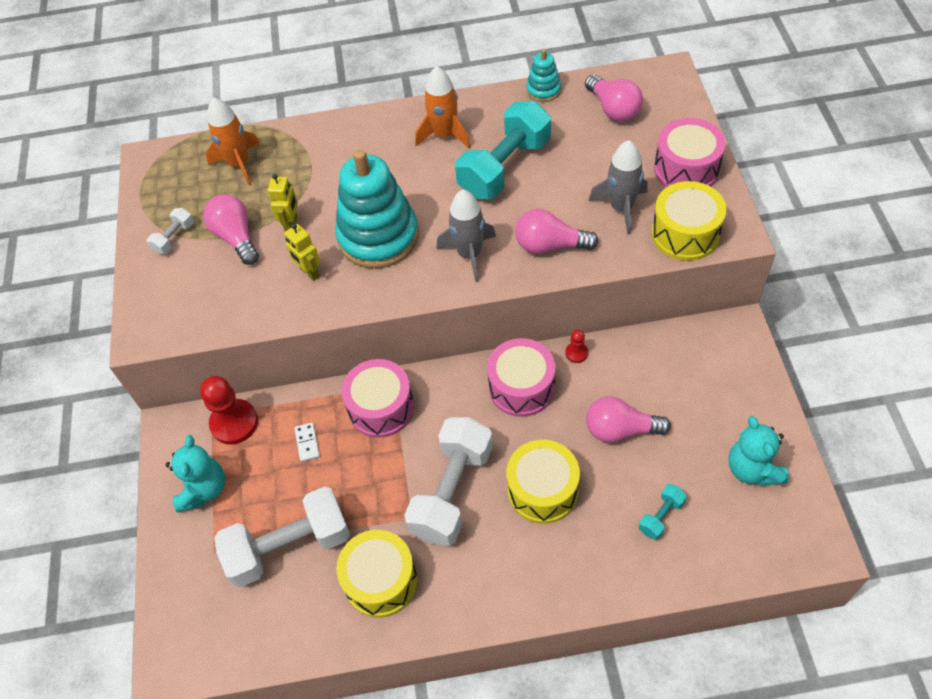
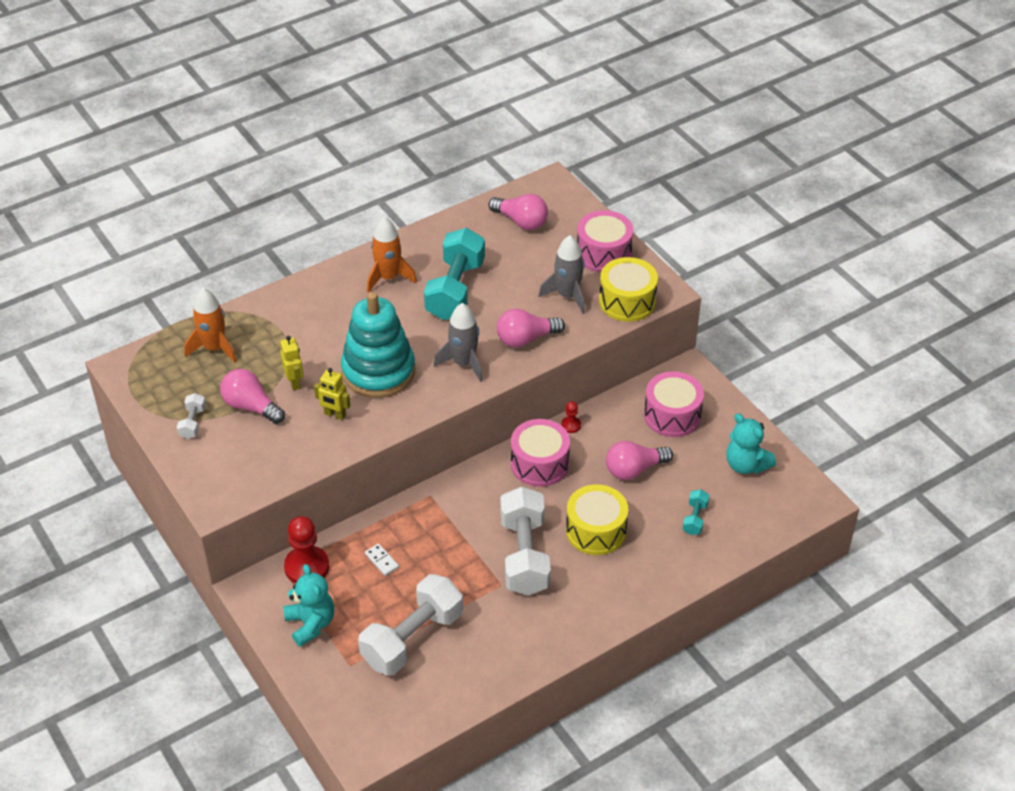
camera: 30 degrees left, 10 degrees down
yellow drum [336,530,418,617] -> none
pink drum [342,359,414,438] -> pink drum moved to [644,371,704,437]
turquoise stacking toy [526,49,561,102] -> none

